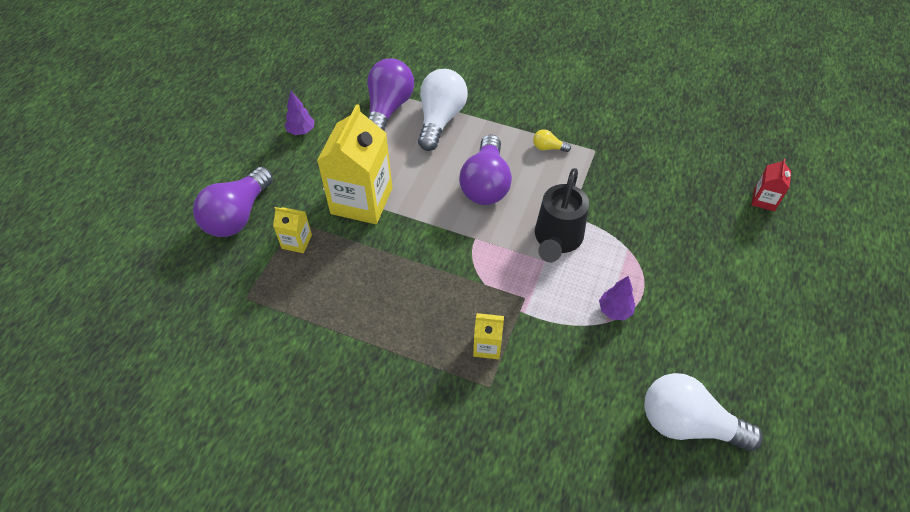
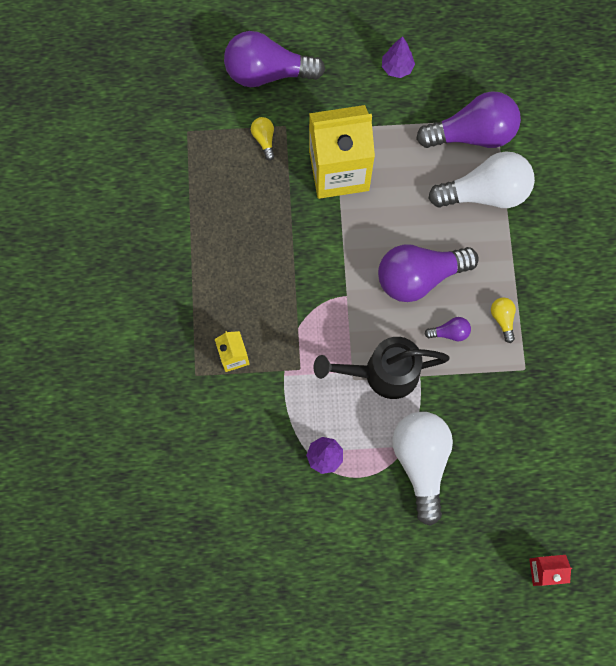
camera: 65 degrees right, 20 degrees up
yellow carton [273,207,312,253] -> yellow light bulb [251,117,275,161]
white light bulb [644,373,763,451] -> white light bulb moved to [392,412,453,526]
none -> purple light bulb [425,317,471,341]

